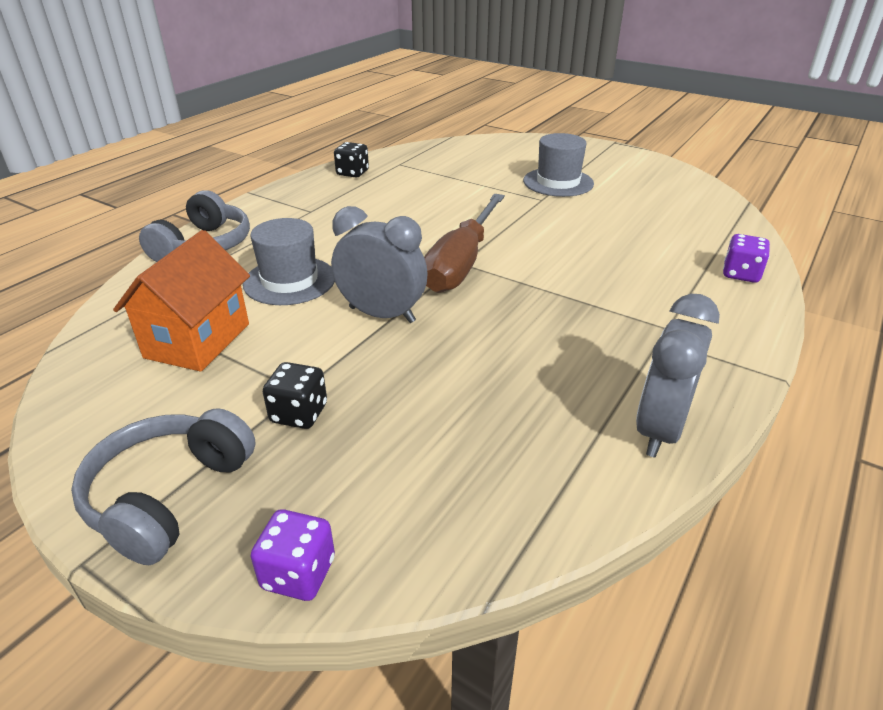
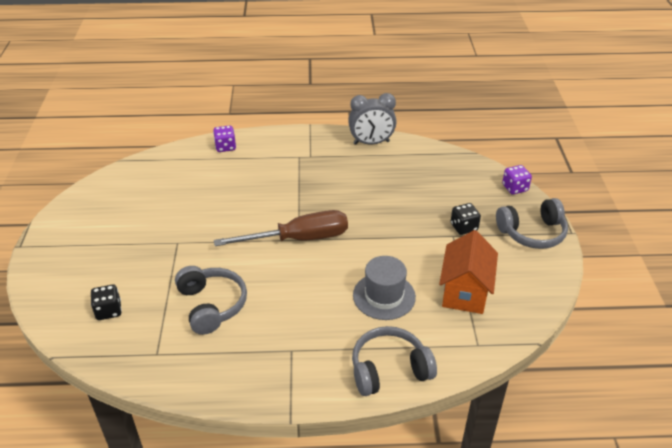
camera: 125 degrees left, 5 degrees up
orange house [113,230,250,372] -> orange house turned 60 degrees counterclockwise [439,230,498,314]
grey clock [331,206,428,323] -> none
black dice [334,142,369,177] -> black dice moved to [91,285,122,320]
grey hat [523,133,594,197] -> none
none -> grey headphones [175,266,247,335]

